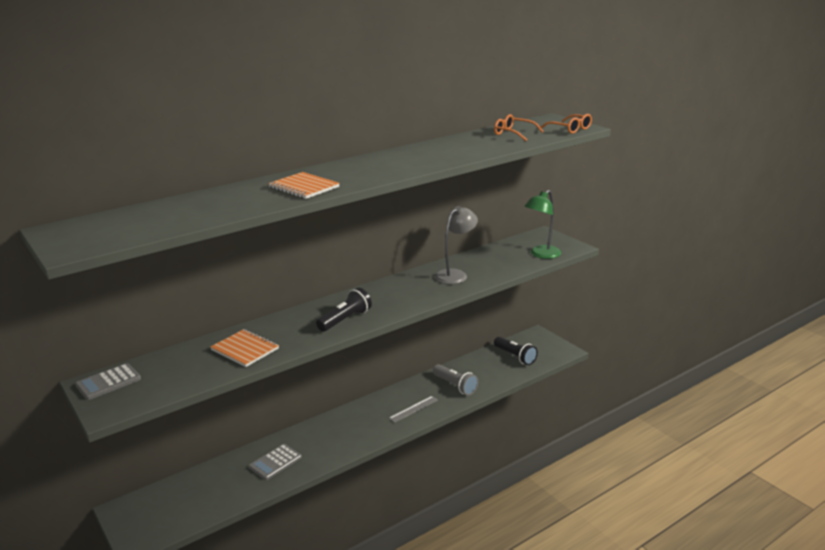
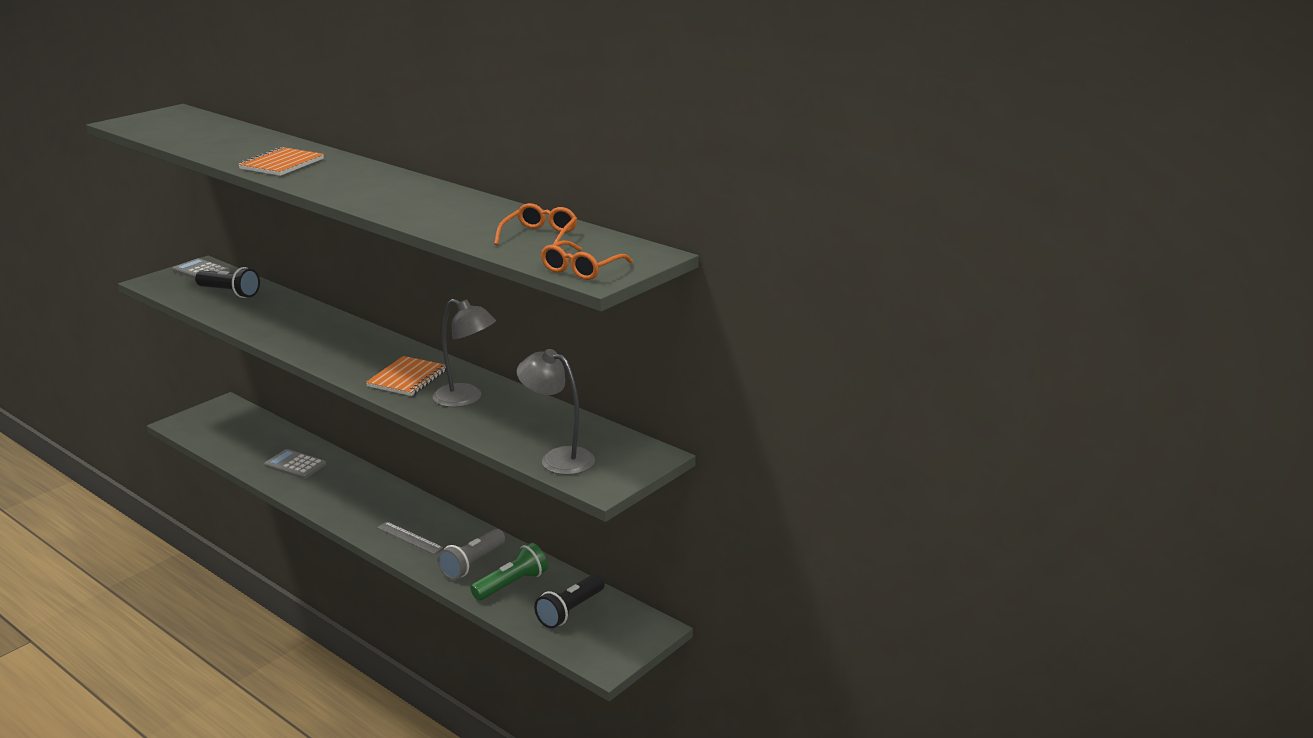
camera: 75 degrees right, 0 degrees up
orange notebook [210,329,279,367] -> orange notebook moved to [366,356,446,396]
black flashlight [316,288,372,332] -> black flashlight moved to [195,267,260,298]
green lamp [524,190,561,259] -> grey lamp [517,349,595,475]
none -> green flashlight [470,543,548,601]

